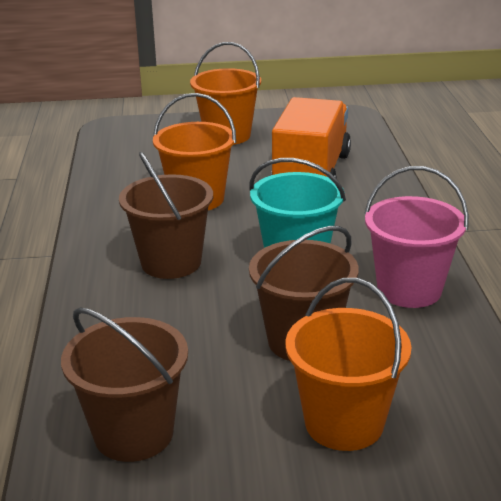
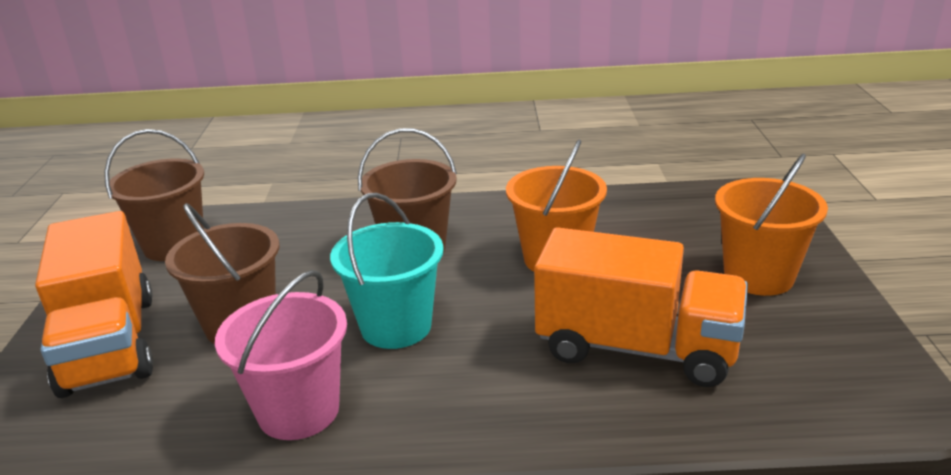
camera: 95 degrees right, 0 degrees up
orange bucket [286,278,412,451] -> orange truck [35,211,153,398]

